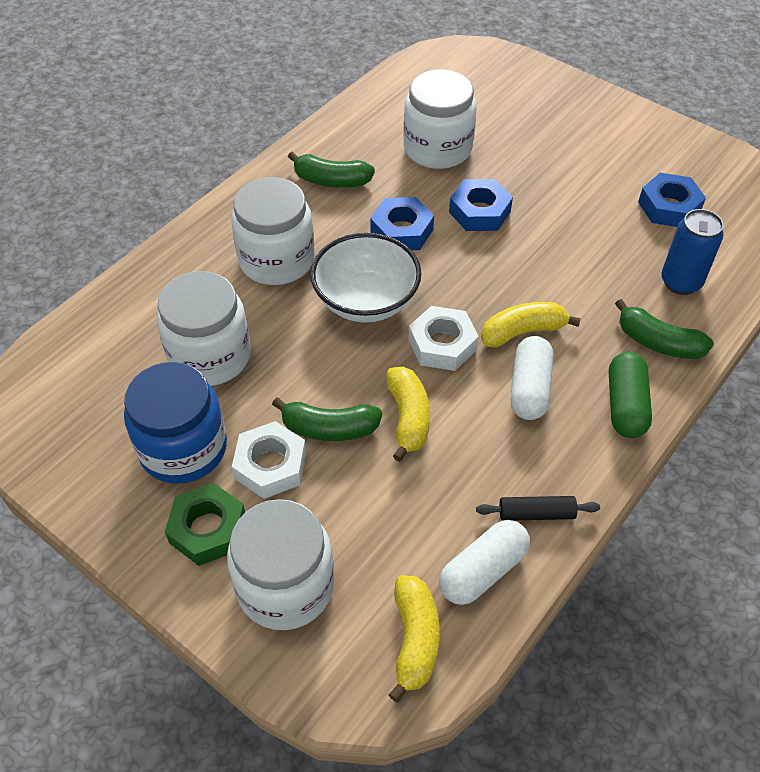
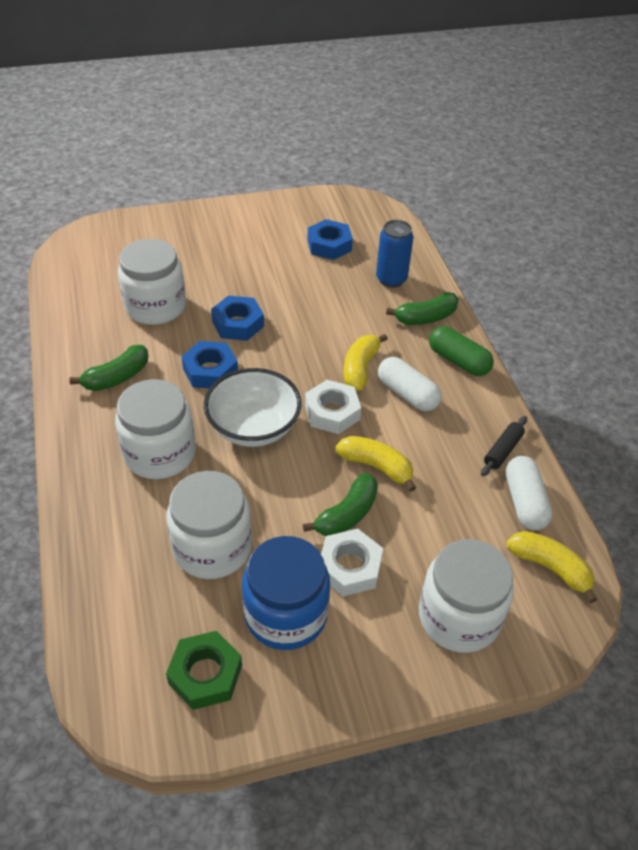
camera: 55 degrees left, 5 degrees down
green nut [165,483,245,566] -> green nut moved to [166,631,242,710]

